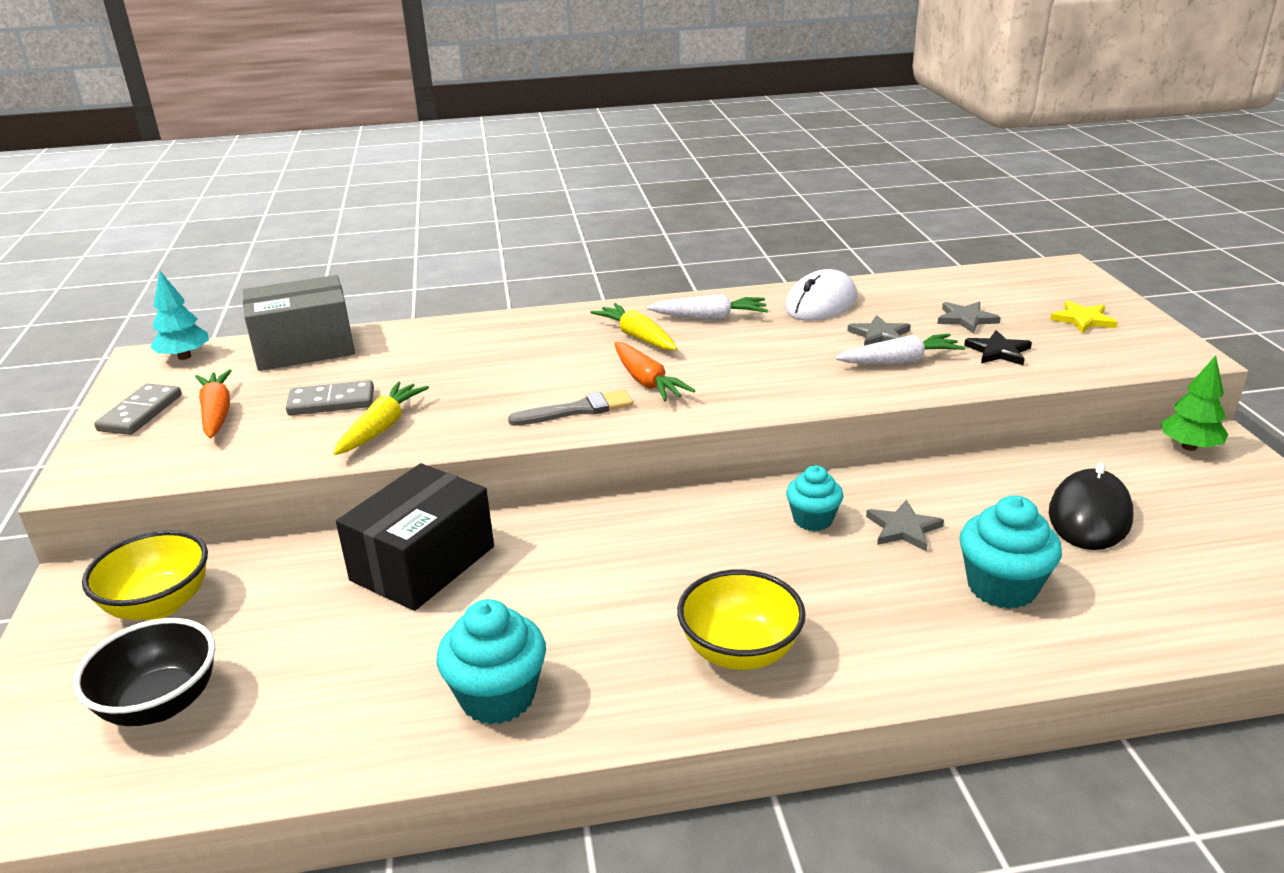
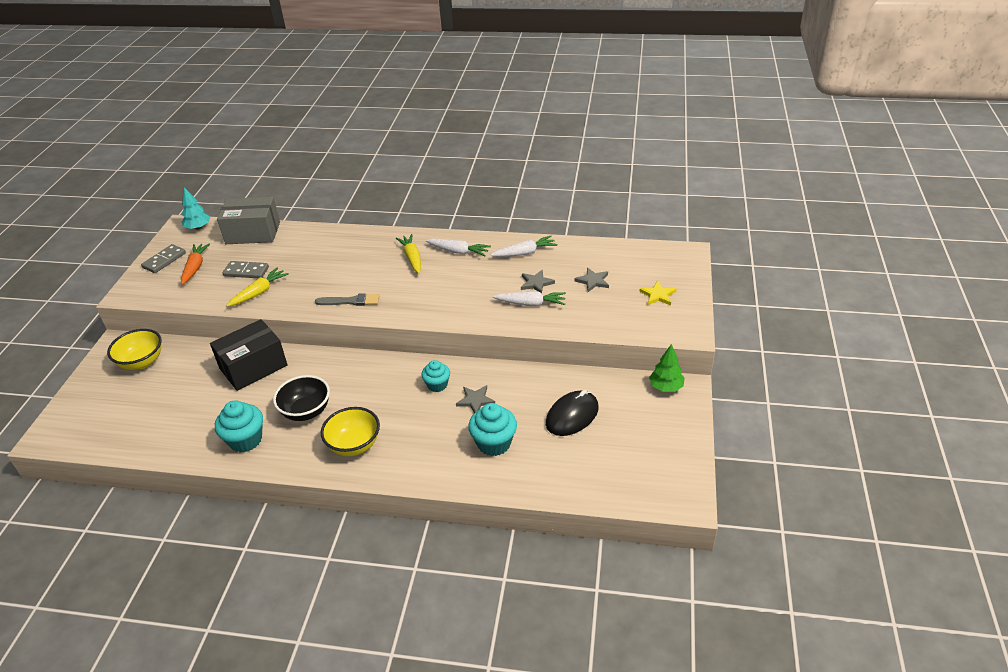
camera: 20 degrees right, 10 degrees up
black bowl [73,618,215,726] -> black bowl moved to [273,375,330,421]
orange carrot [614,342,695,401] -> none
white mouse [785,269,857,321] -> white carrot [490,236,557,257]
black star [964,330,1032,365] -> none

